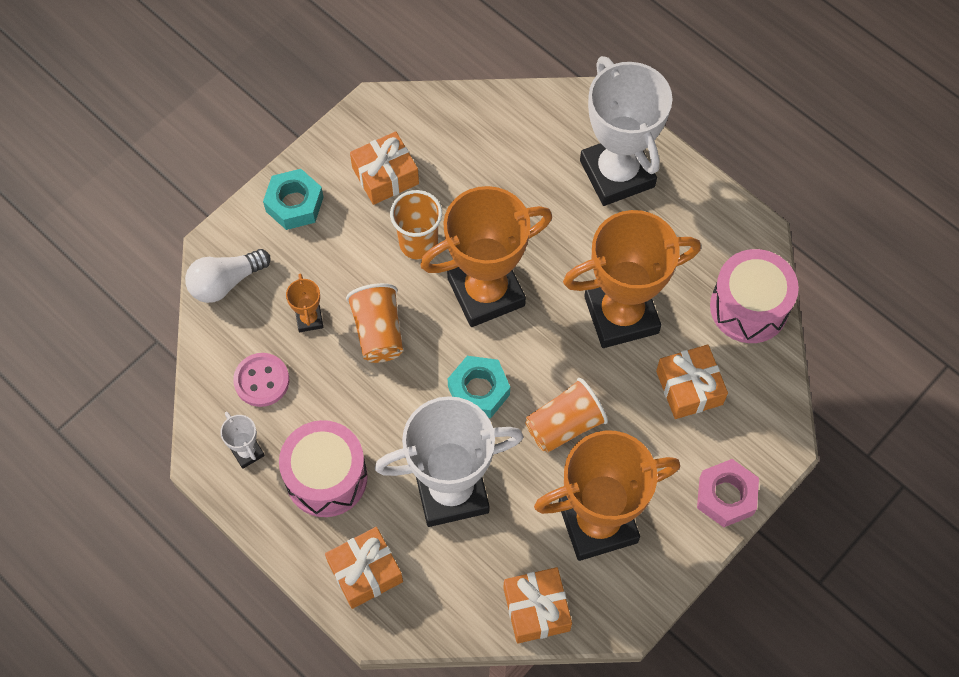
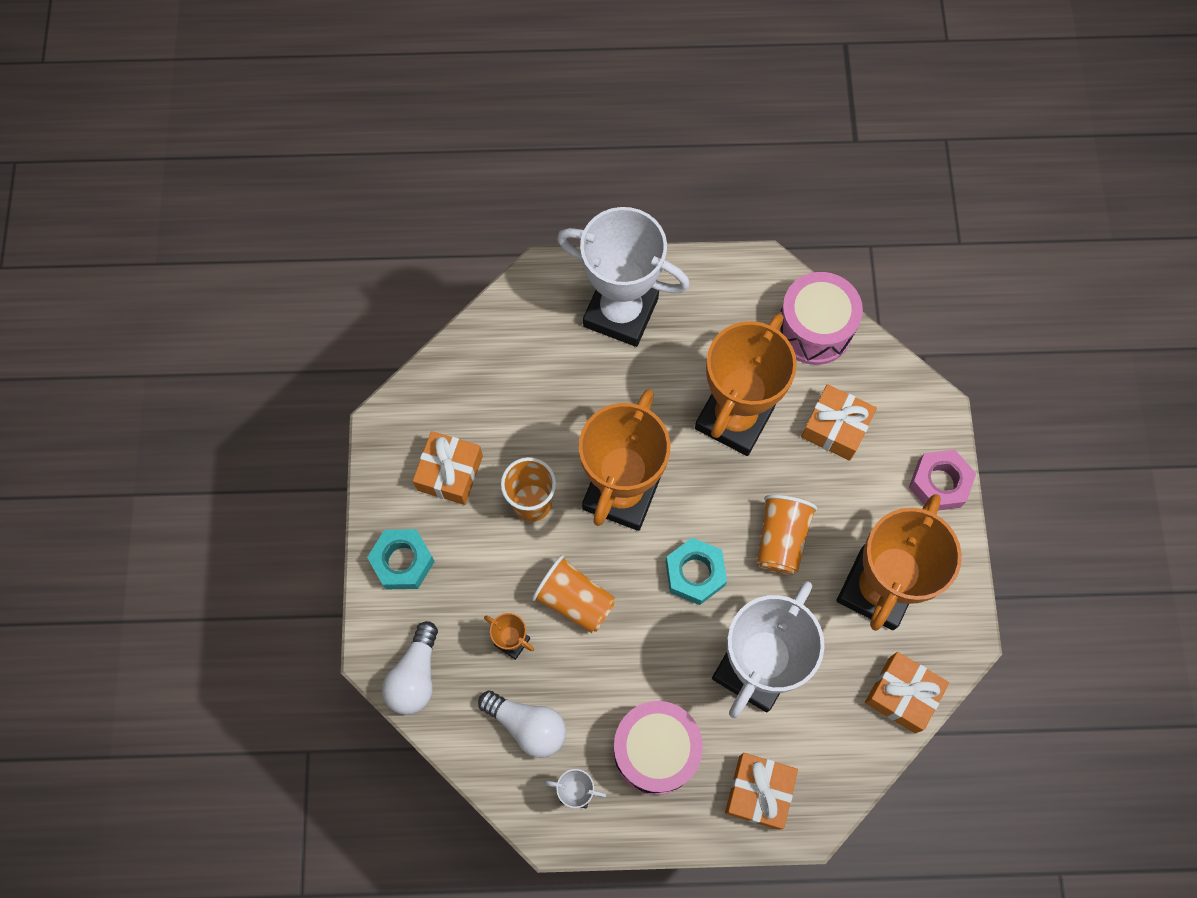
camera: 45 degrees left, 5 degrees up
pink button [233,353,289,407] -> white light bulb [478,690,566,758]

